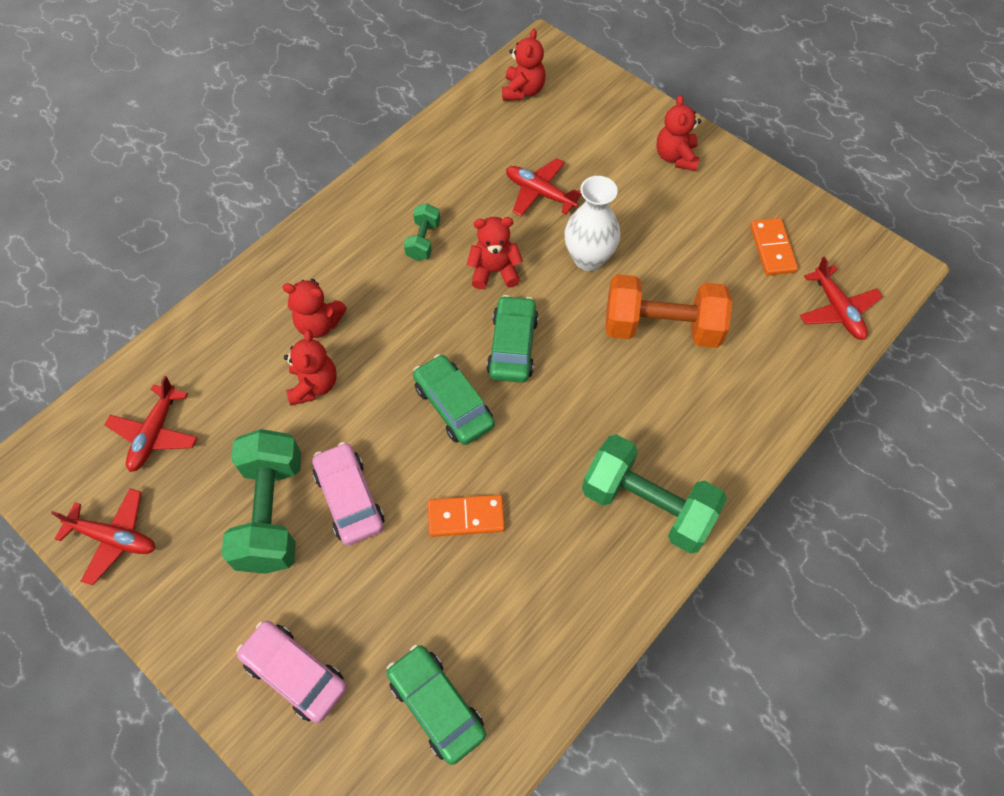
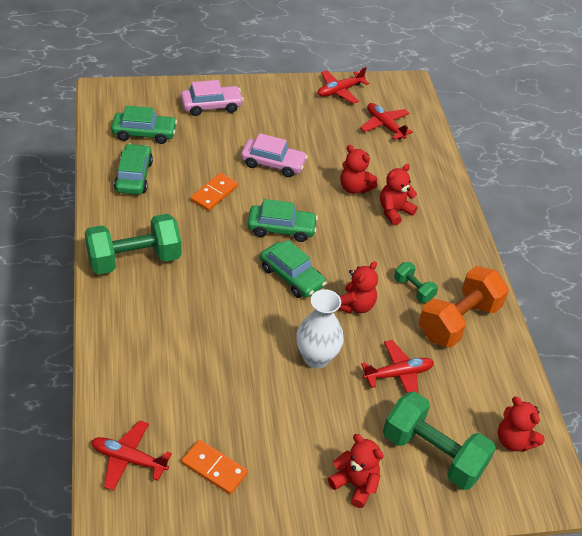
camera: 125 degrees right, 15 degrees down
green dumbbell [221,429,301,574] -> green dumbbell moved to [383,391,496,490]
orange dumbbell [606,274,732,348] -> orange dumbbell moved to [419,266,509,348]
none -> green car [114,144,153,195]

